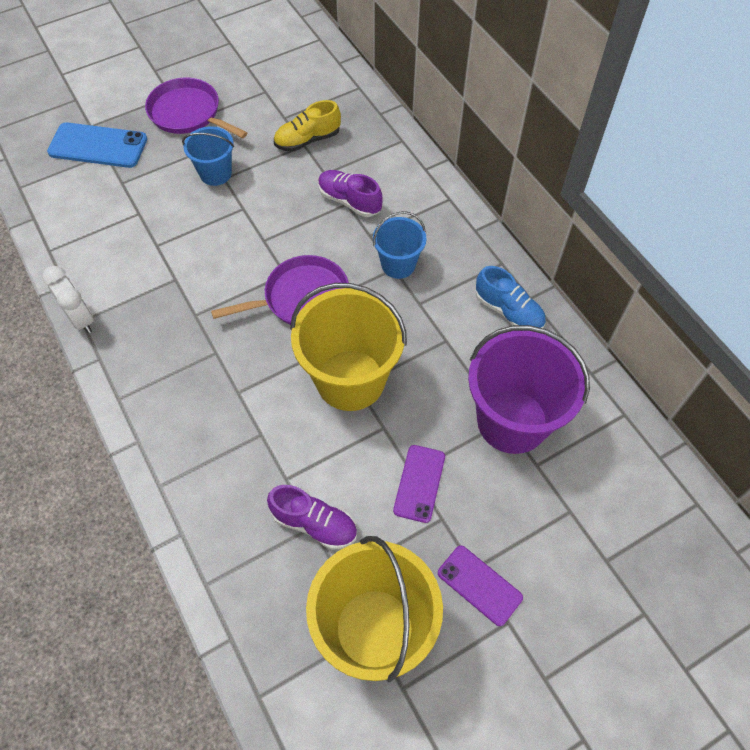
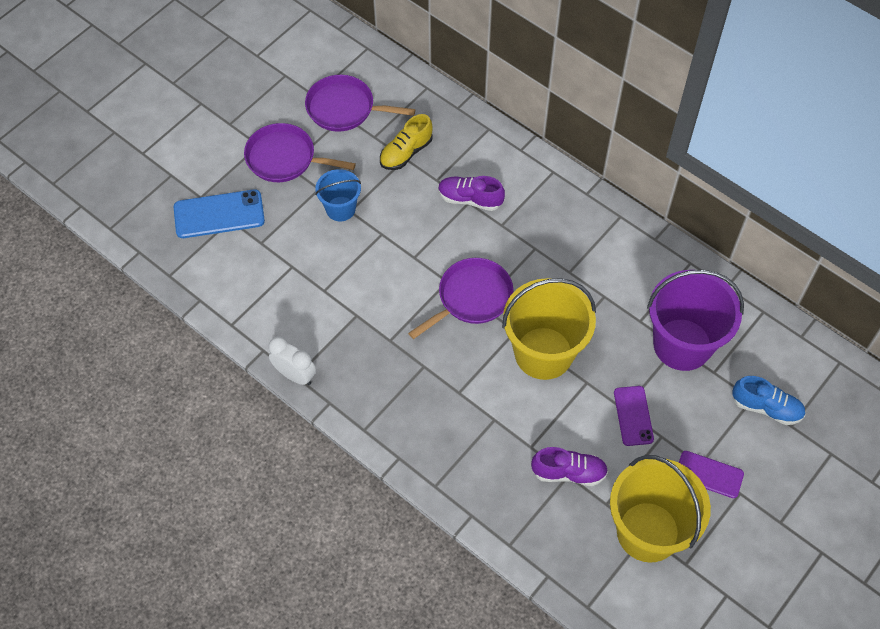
camera: 20 degrees left, 0 degrees up
blue bucket [373,211,426,279] -> none
blue shoe [476,266,546,328] -> blue shoe moved to [732,376,805,425]
none -> purple pan [305,75,415,132]

